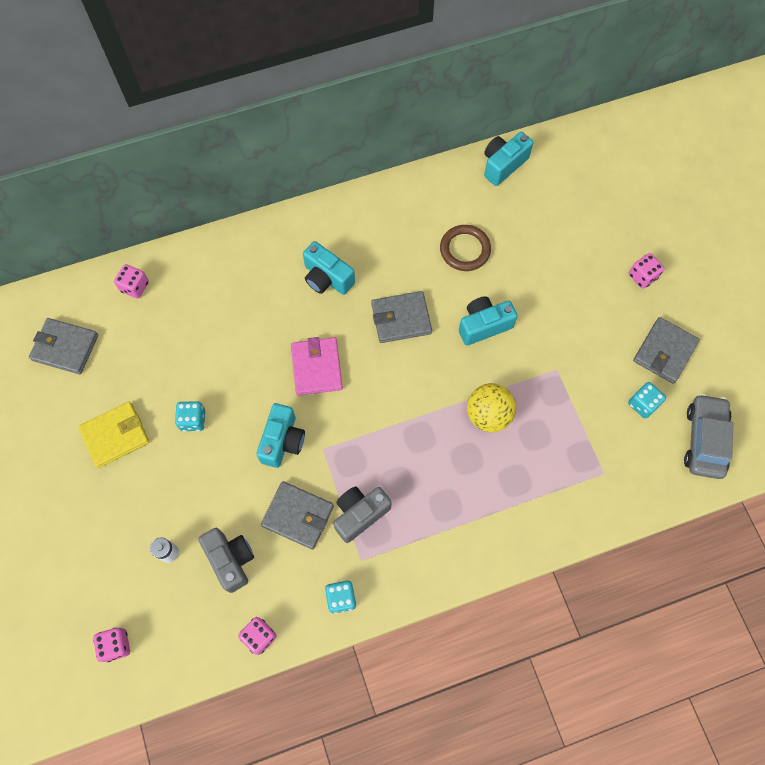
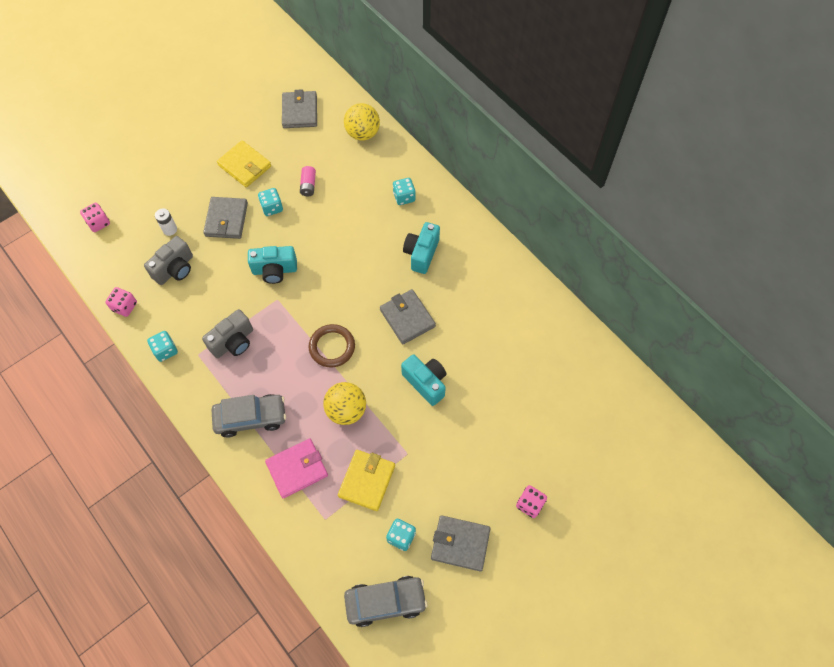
camera: 70 degrees right, 5 degrees down
pink dice [114,264,149,299] -> yellow ball [344,103,380,141]
grey wallet [261,481,334,550] -> grey wallet moved to [203,197,248,239]
pink wallet [291,337,343,396] -> pink wallet moved to [265,438,328,498]
grey camera [333,486,392,543] -> grey camera turned 105 degrees clockwise [202,309,253,358]
brown ring [440,225,491,271] -> brown ring moved to [309,324,355,367]
turquoise camera [484,132,533,186] -> none
none -> grey car [211,394,286,438]
none -> pink battery [300,166,316,196]
none -> yellow wallet [338,450,395,511]
none -> turquoise dice [393,178,416,205]

